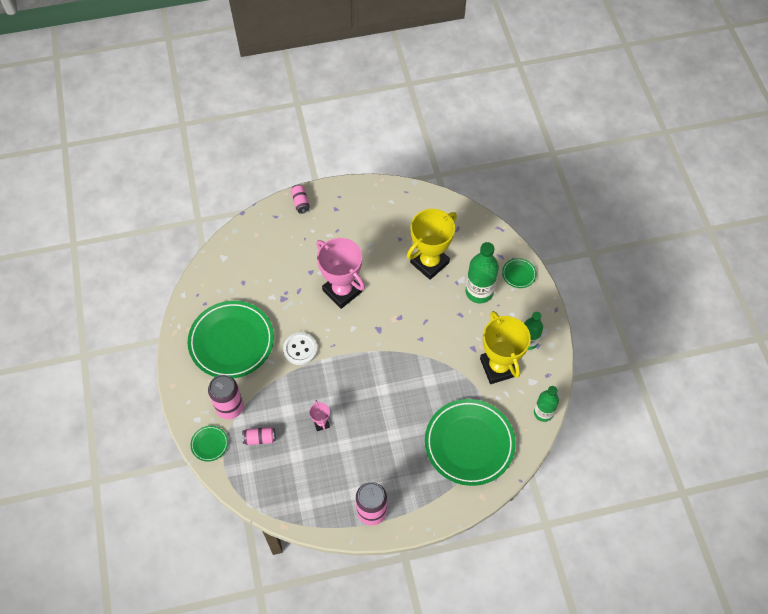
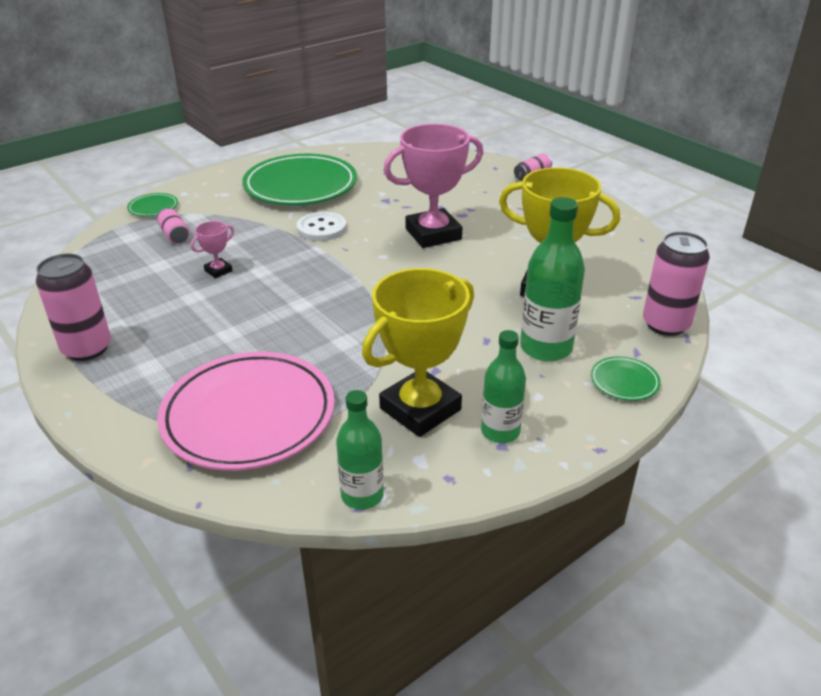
camera: 65 degrees right, 25 degrees down
pink can [208,375,244,419] -> pink can moved to [643,231,710,336]
pink trophy [316,238,365,309] -> pink trophy turned 45 degrees clockwise [384,124,483,248]
green plate [425,399,516,486] -> pink plate [157,352,335,471]

